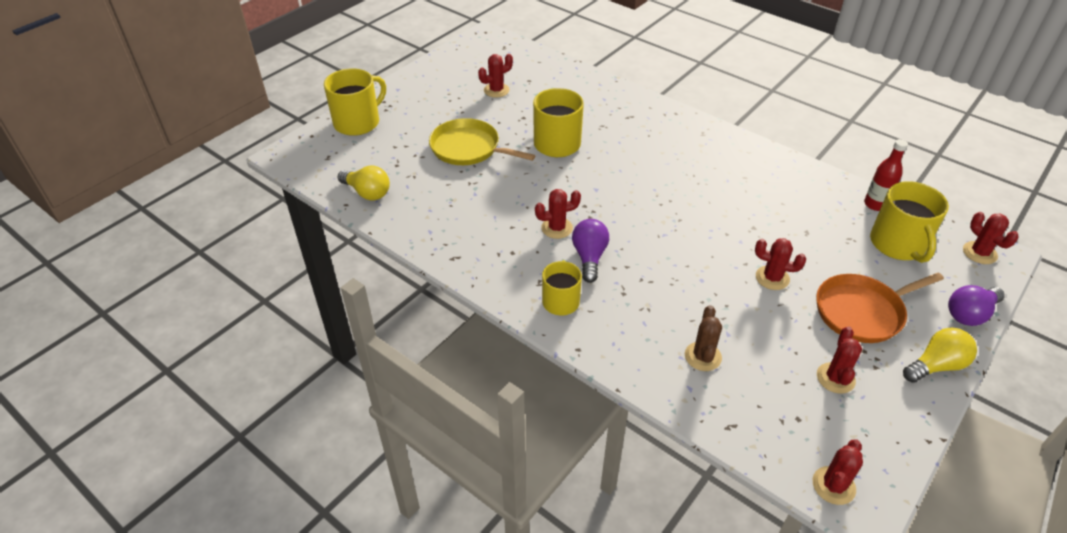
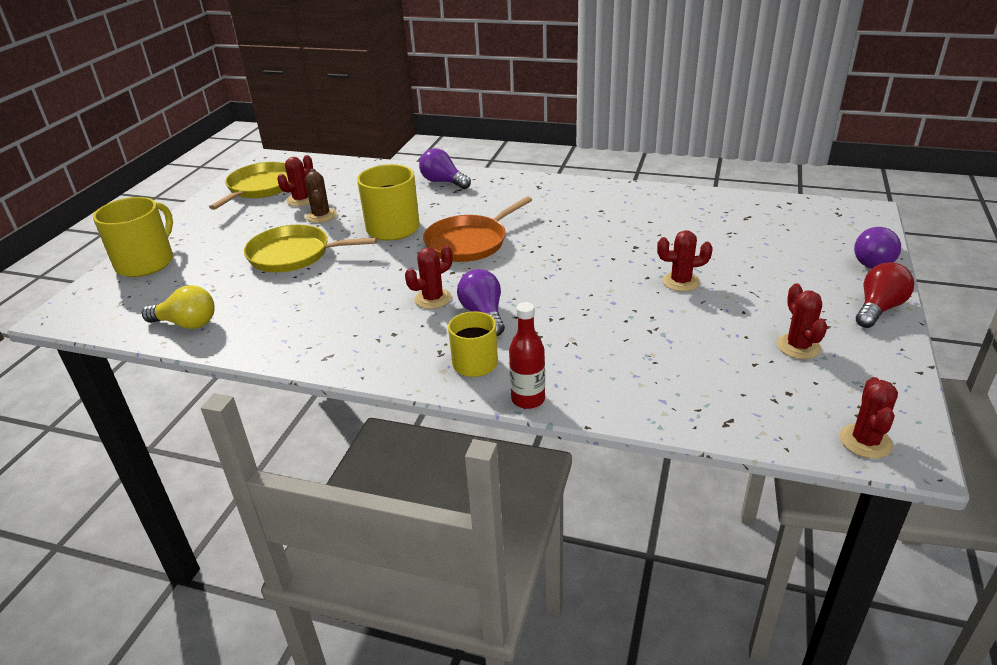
camera: 20 degrees left, 10 degrees down
brown cactus [685,305,722,371] -> brown cactus moved to [305,169,337,223]
orange pan [816,272,944,343] -> orange pan moved to [423,196,532,262]
red bottle [864,139,908,211] -> red bottle moved to [509,302,545,409]
yellow mug [870,181,949,263] -> none
yellow light bulb [903,327,977,383] -> red light bulb [856,262,914,328]
red cactus [963,212,1019,264] -> none
none -> yellow pan [209,162,289,210]
none -> purple light bulb [419,148,471,189]

